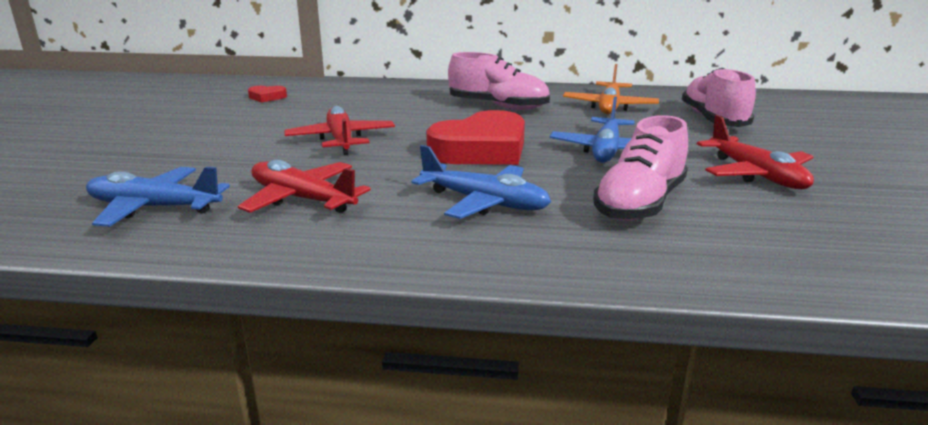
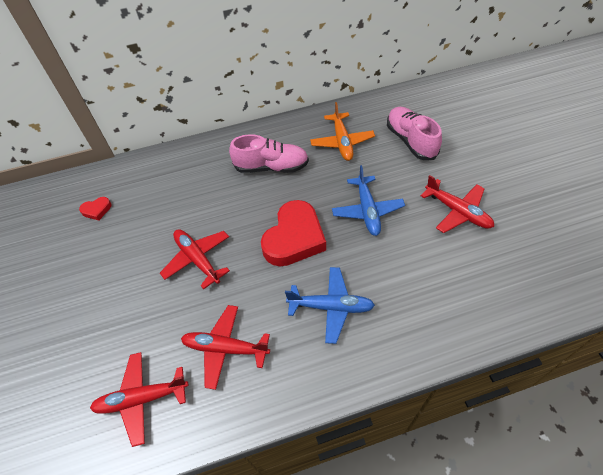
camera: 20 degrees left, 30 degrees up
blue plane [86,167,230,227] -> red plane [90,352,189,447]
pink shoe [593,115,688,221] -> none

